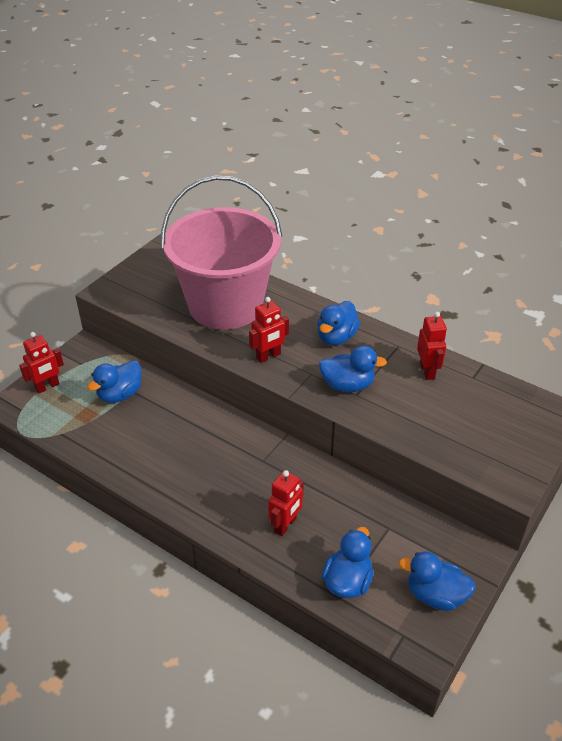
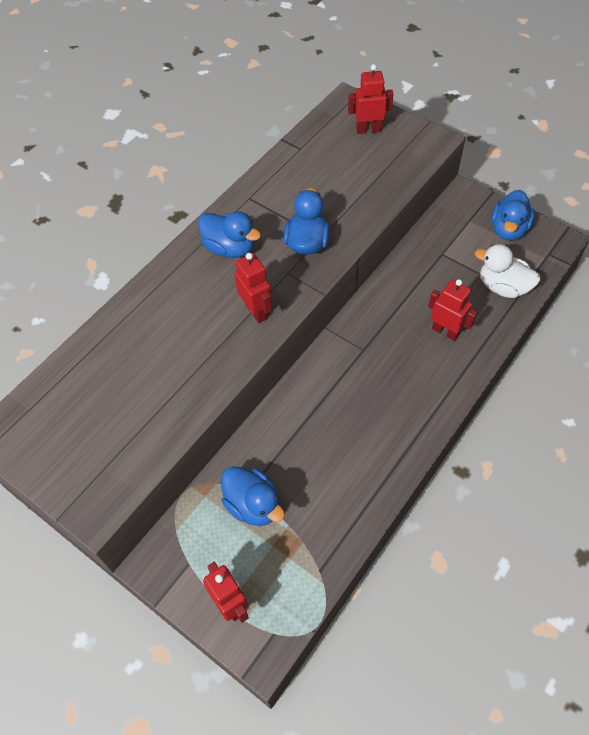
camera: 85 degrees left, 15 degrees up
pink bucket [161,176,282,330] -> none
blue duck [322,527,374,598] -> white duck [475,244,541,298]
red robot [417,311,447,380] -> red robot moved to [348,64,394,134]

